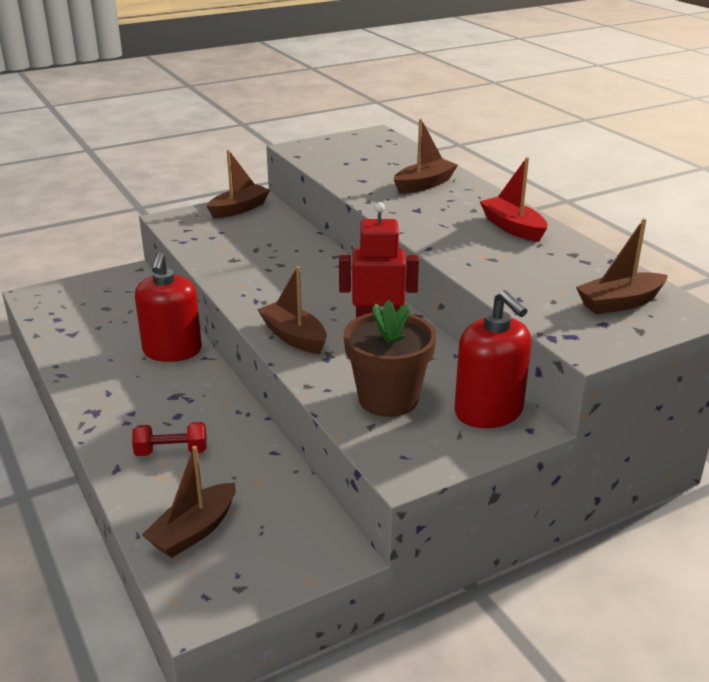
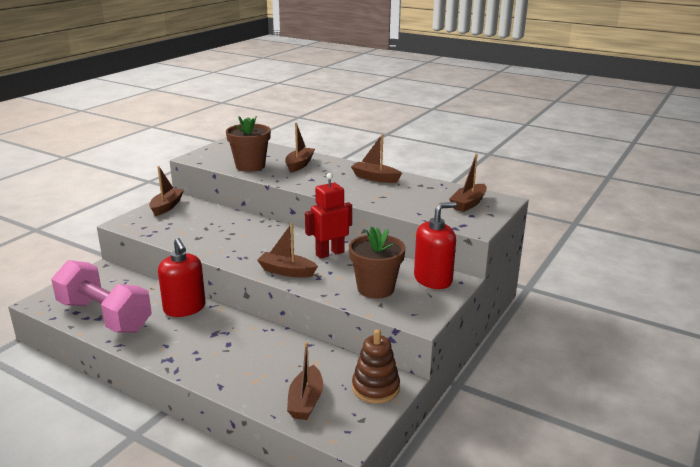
camera: 30 degrees left, 5 degrees down
red dumbbell [132,422,206,456] -> none
red soap dispenser [454,290,531,428] -> red soap dispenser turned 60 degrees counterclockwise [414,202,457,289]
red boat [480,157,547,242] -> brown boat [351,134,402,183]
none -> pink dumbbell [51,260,152,333]
none -> brown flower pot [226,116,271,172]
none -> brown stacking toy [352,329,400,404]

